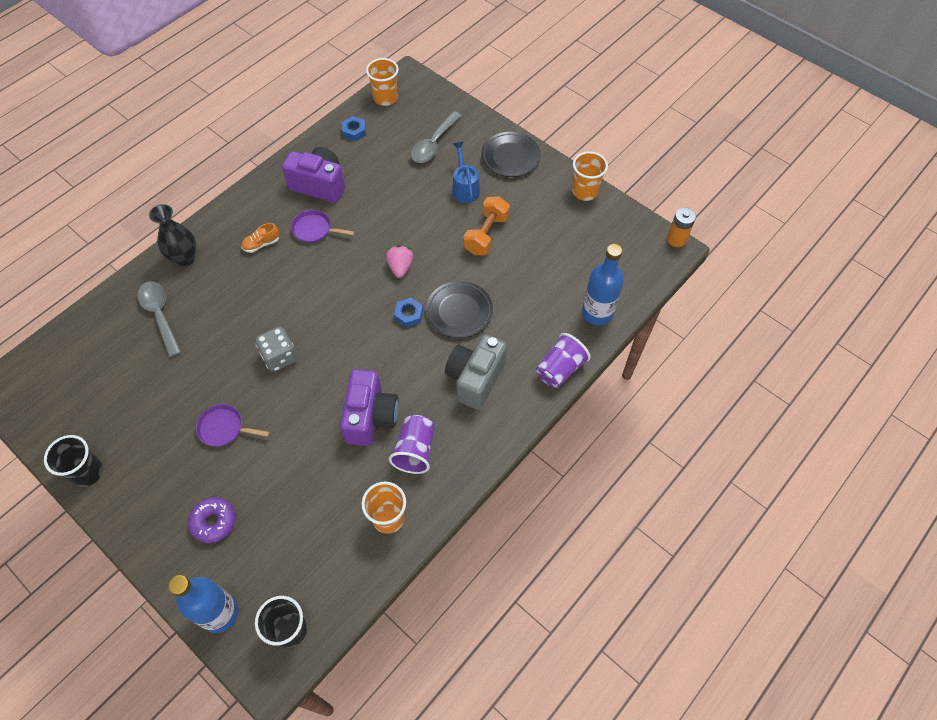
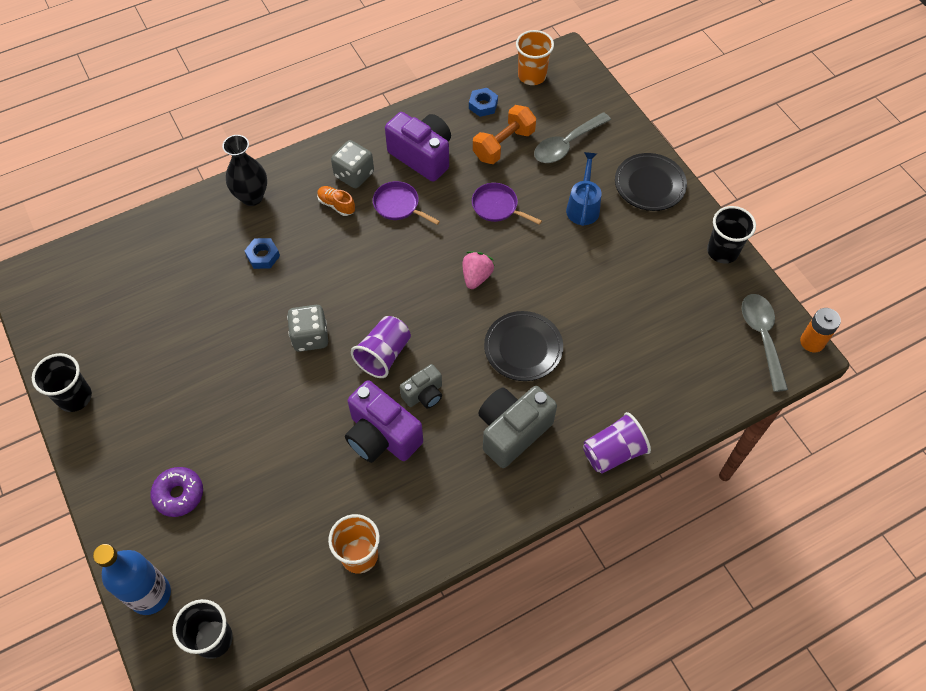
camera: 20 degrees right, 0 degrees up
grey spoon [137,281,181,357] -> grey spoon moved to [741,294,788,392]
purple pan [196,404,270,447] -> purple pan moved to [472,183,542,225]
orange shoe [241,223,280,253] -> orange shoe turned 45 degrees clockwise [317,186,355,216]
purple camera [340,369,399,446] -> purple camera turned 105 degrees clockwise [345,380,423,463]
purple cup [389,415,435,474] -> purple cup moved to [351,316,411,378]
blue nut [394,298,423,328] -> blue nut moved to [245,238,280,269]
orange dumbbell [463,196,510,255] -> orange dumbbell moved to [473,105,536,164]
orange cup [572,151,608,201] -> black cup [707,206,756,264]
blue bottle [582,244,624,325] -> none
none -> grey dice [331,140,374,188]
none -> grey camera [400,364,442,408]

